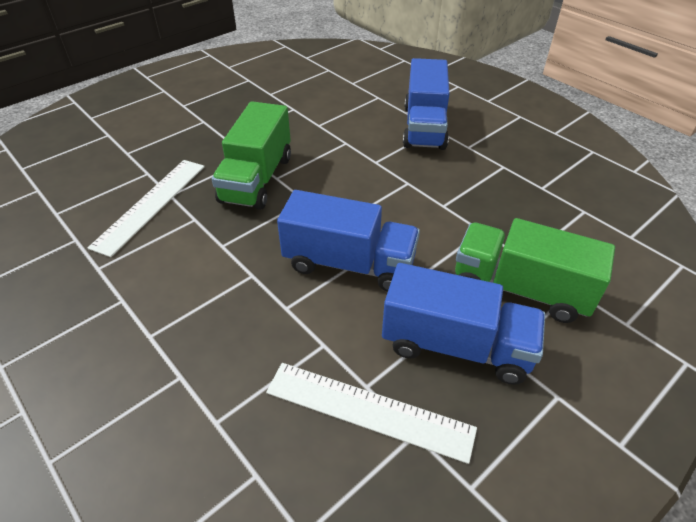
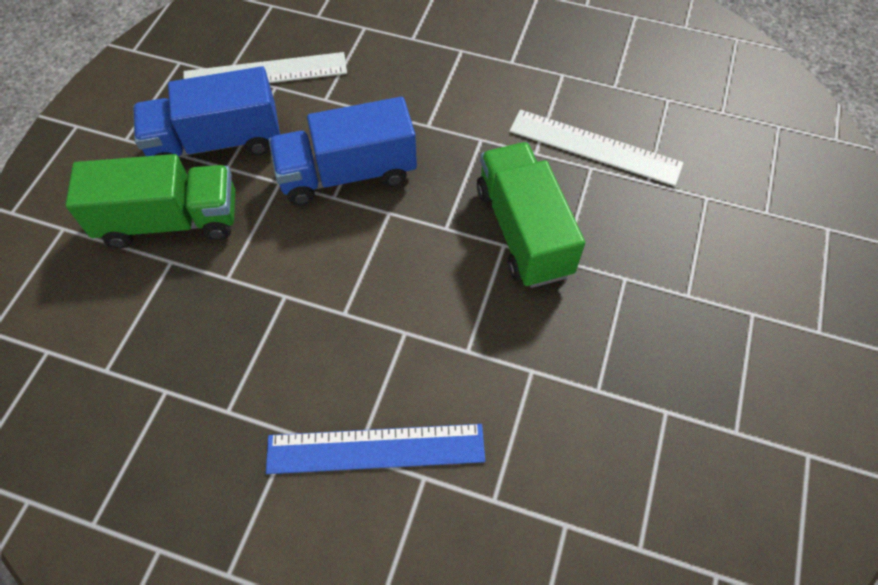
camera: 150 degrees right, 15 degrees up
white ruler [88,160,205,257] -> white ruler turned 60 degrees counterclockwise [509,110,684,186]
blue truck [403,58,450,150] -> blue ruler [266,424,485,474]

